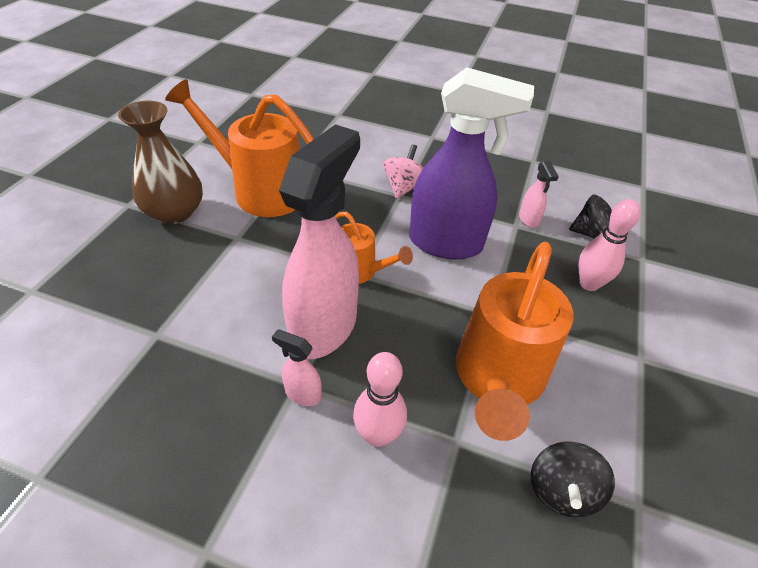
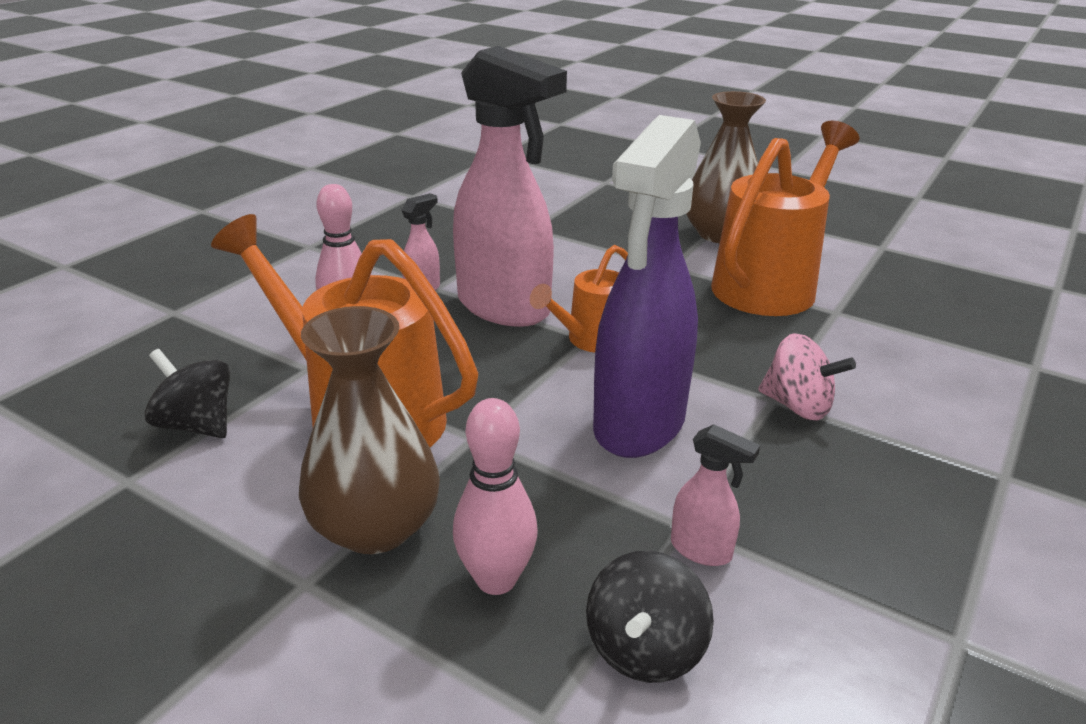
camera: 105 degrees right, 15 degrees down
pink spray bottle [519,161,559,228] -> pink spray bottle turned 150 degrees counterclockwise [671,424,760,566]
none -> brown vase [299,306,440,554]

